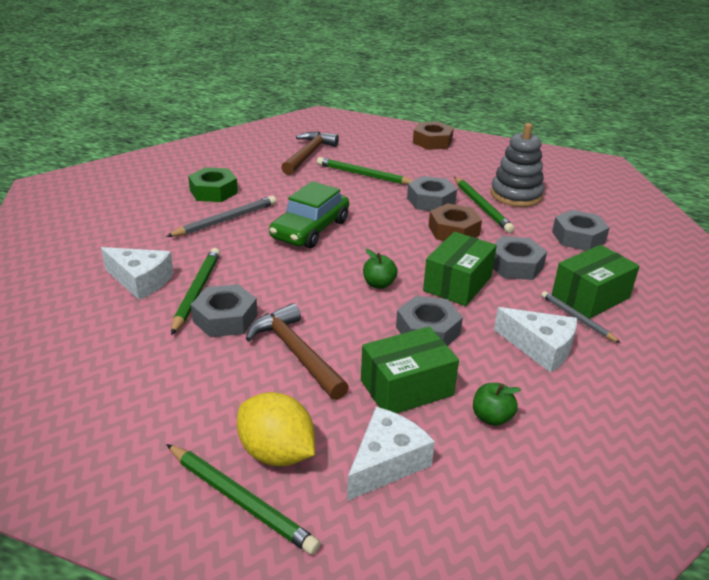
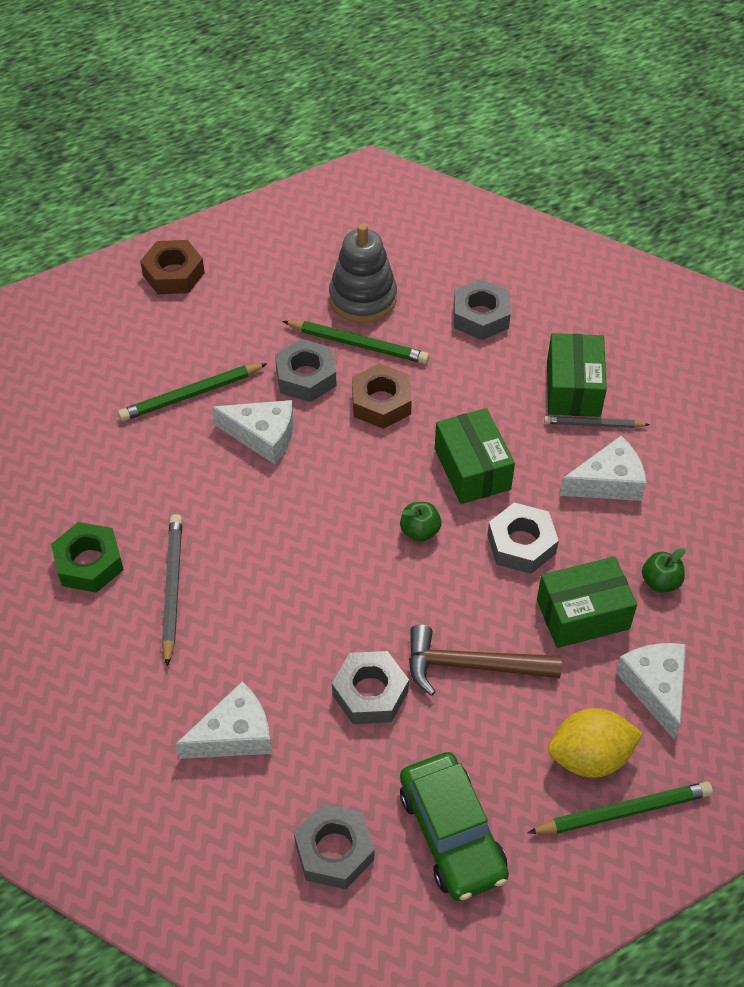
camera: 50 degrees left, 20 degrees up
green pencil [171,248,220,335] -> none
green car [269,181,349,248] -> green car moved to [400,752,509,901]
brown hammer [281,132,339,175] -> none
green box [361,326,459,414] -> green box turned 60 degrees clockwise [537,556,637,648]
grey nut [493,236,547,280] -> grey nut moved to [294,804,374,889]
none -> white cheese [212,400,293,464]

